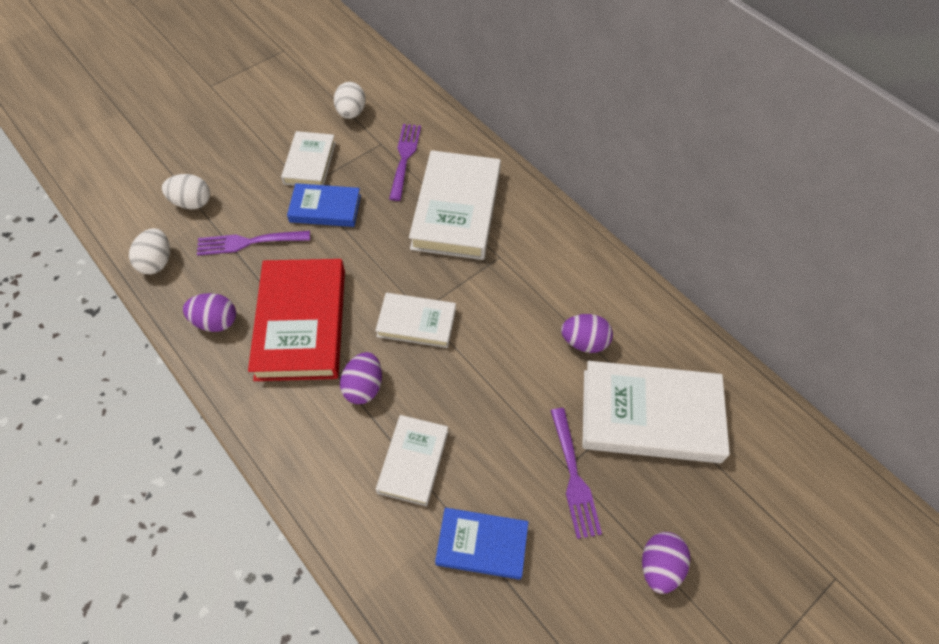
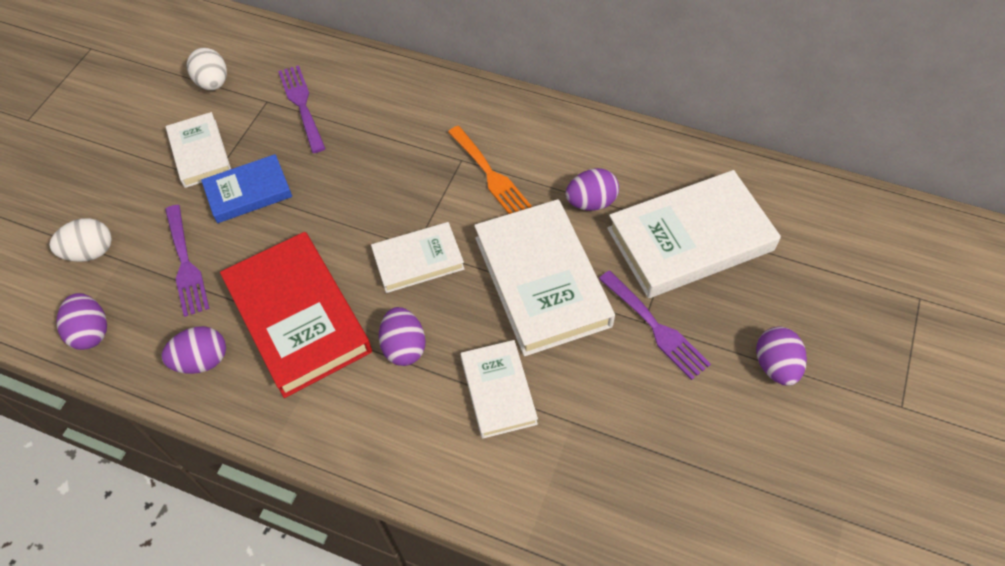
camera: 25 degrees left, 0 degrees up
white egg [129,228,170,274] -> purple egg [56,293,107,350]
purple fork [197,231,310,256] -> purple fork turned 75 degrees counterclockwise [165,205,209,317]
white book [409,150,501,260] -> white book moved to [474,199,615,356]
blue book [435,508,528,580] -> none
none -> orange fork [448,126,532,214]

